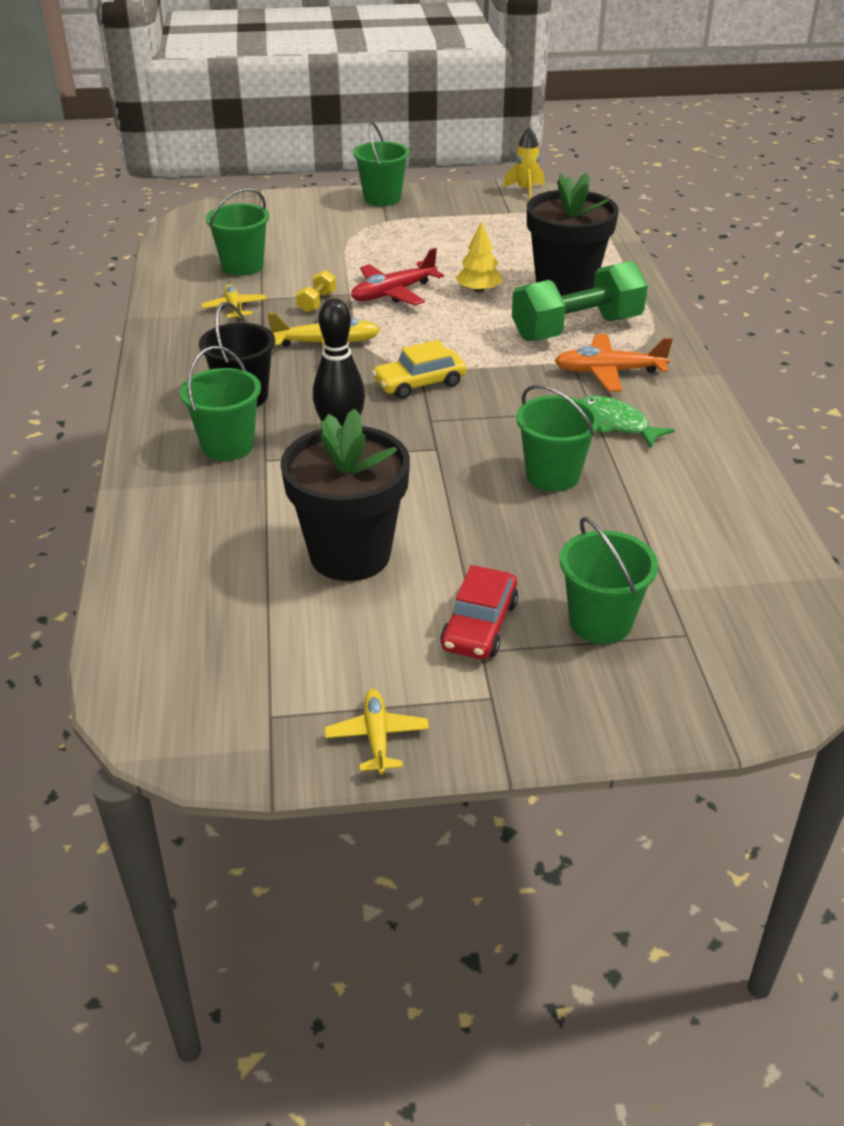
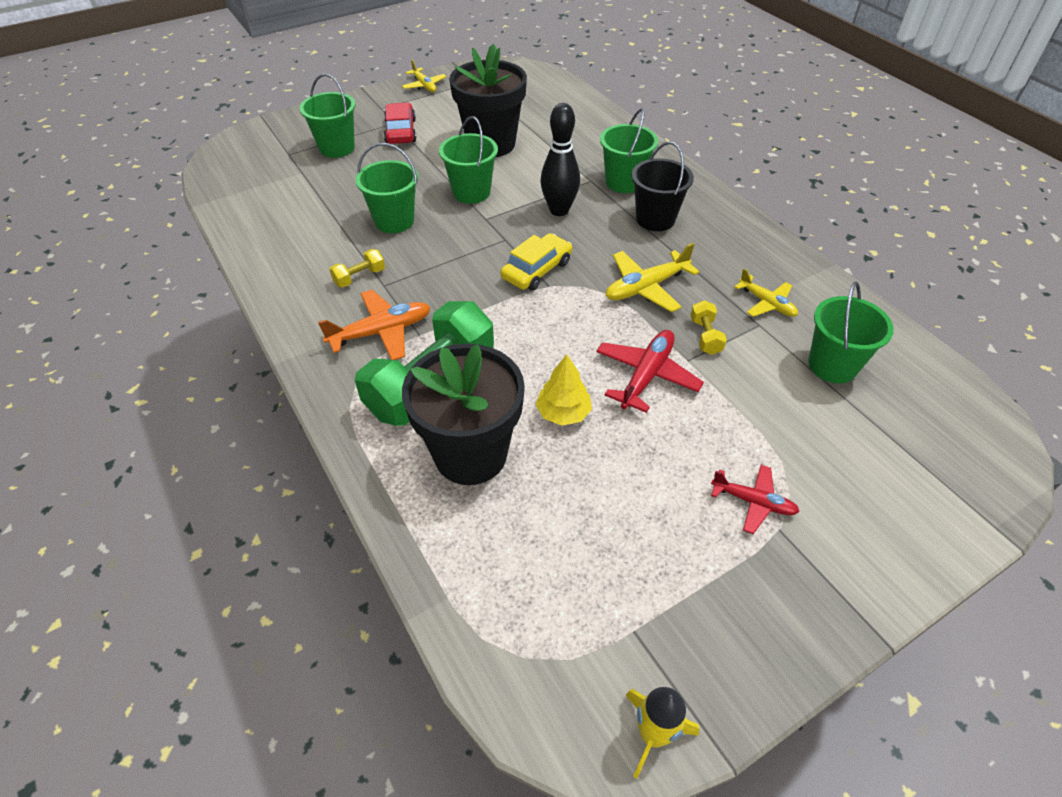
camera: 155 degrees right, 10 degrees up
green bucket [353,121,410,206] -> green bucket moved to [439,116,498,204]
green fish [581,395,675,448] -> yellow dumbbell [329,249,385,287]
none -> red plane [711,465,800,534]

